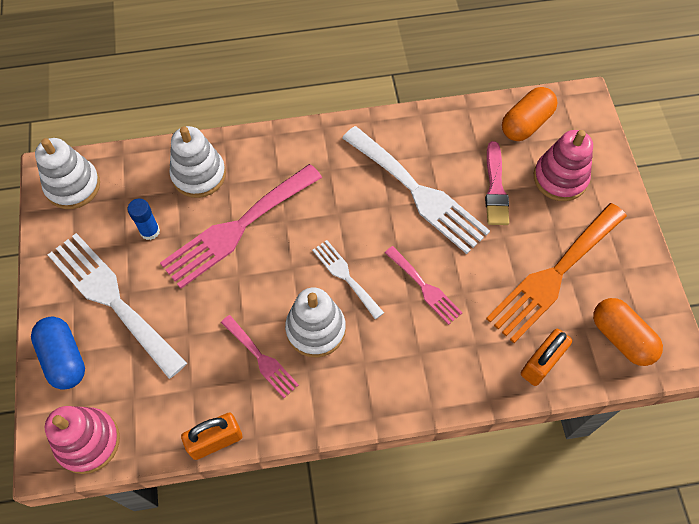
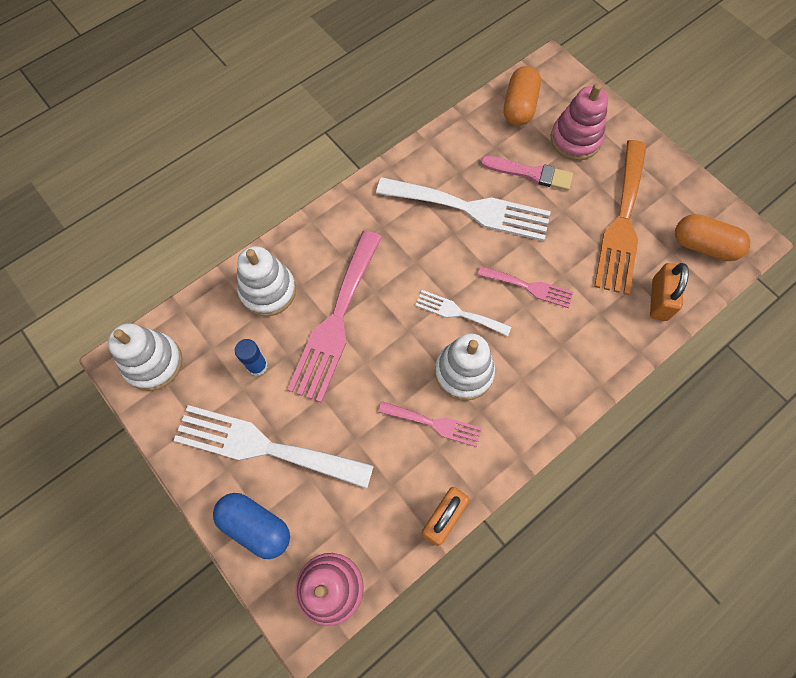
camera: 30 degrees left, 5 degrees up
pink brush [485,141,509,225] -> pink brush turned 45 degrees counterclockwise [481,156,573,191]

